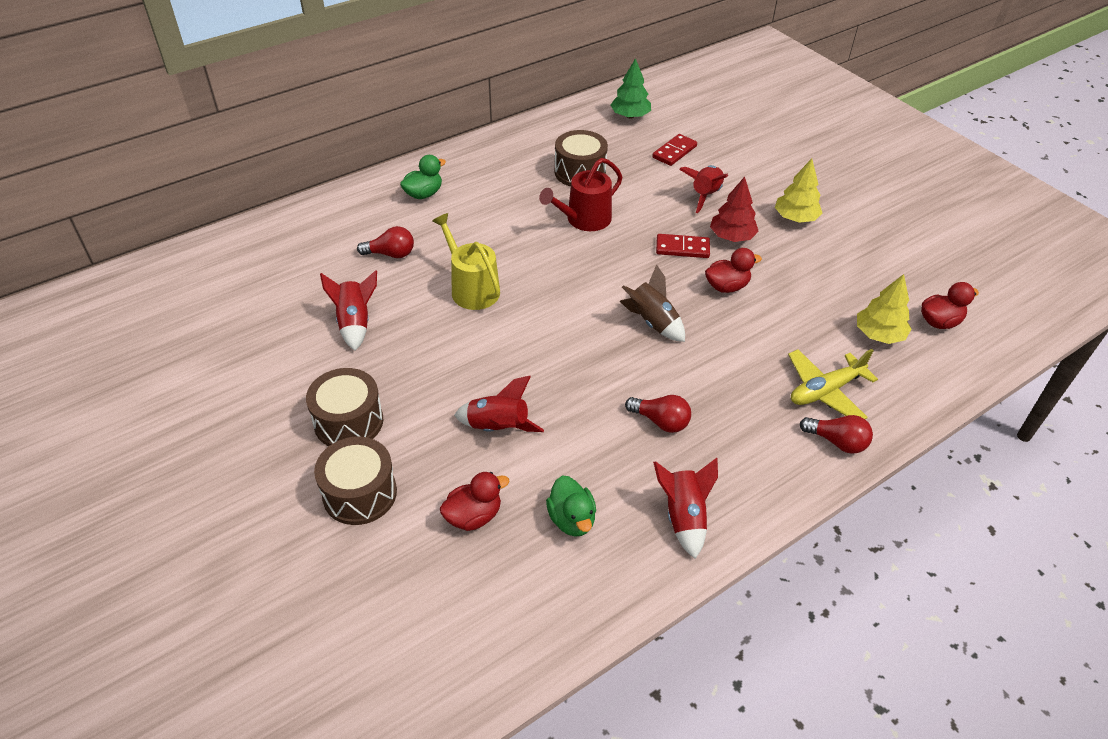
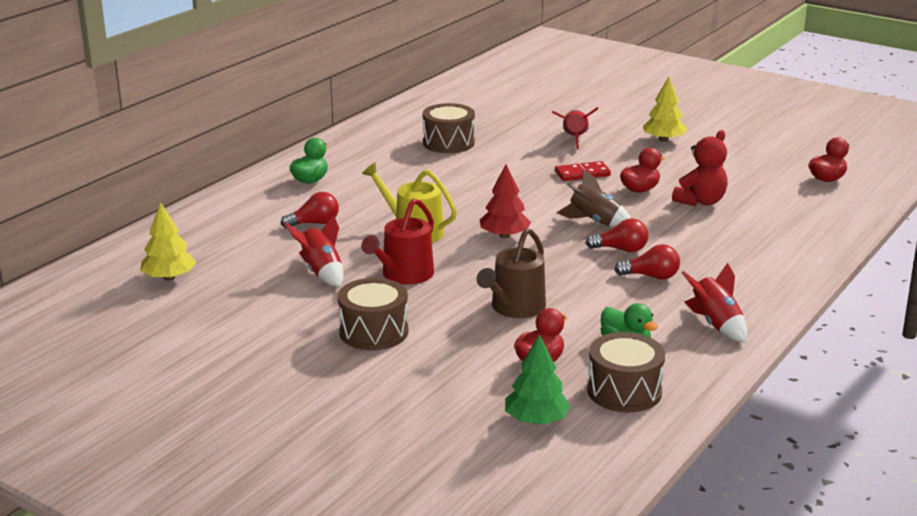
camera: 20 degrees left, 20 degrees down
brown drum [314,437,397,525] -> brown drum moved to [587,332,665,412]
red rocket [454,376,544,432] -> brown watering can [477,228,546,318]
red watering can [539,158,622,231] -> red watering can moved to [361,199,434,285]
green tree [610,58,651,119] -> green tree moved to [505,334,571,425]
red domino [652,134,697,166] -> none
red tree [710,177,759,242] -> red tree moved to [480,164,531,238]
yellow plane [788,349,878,419] -> none
red light bulb [800,415,873,454] -> red light bulb moved to [586,218,648,252]
yellow tree [857,274,911,344] -> yellow tree moved to [140,202,196,281]
none -> red teddy bear [672,130,728,206]

